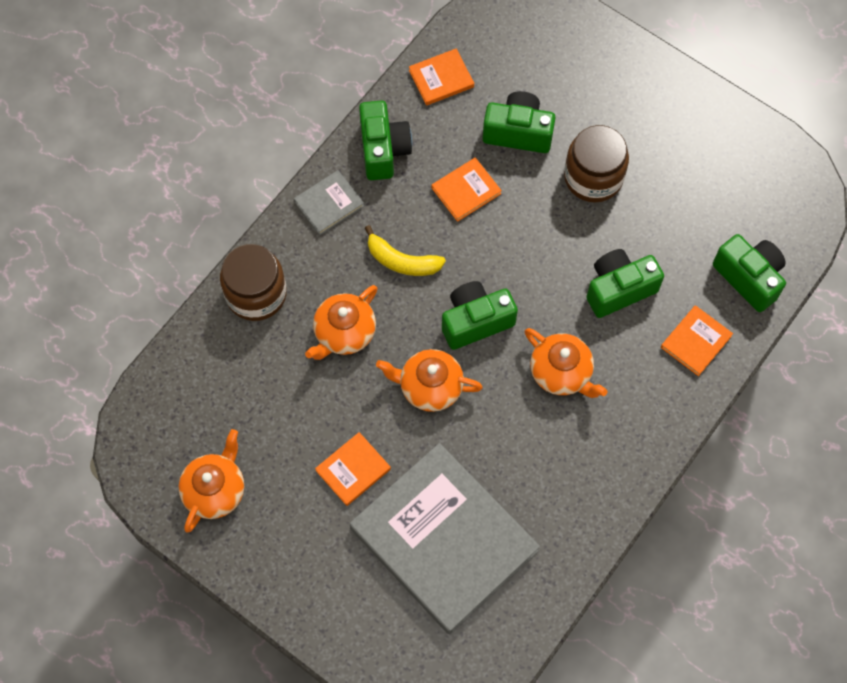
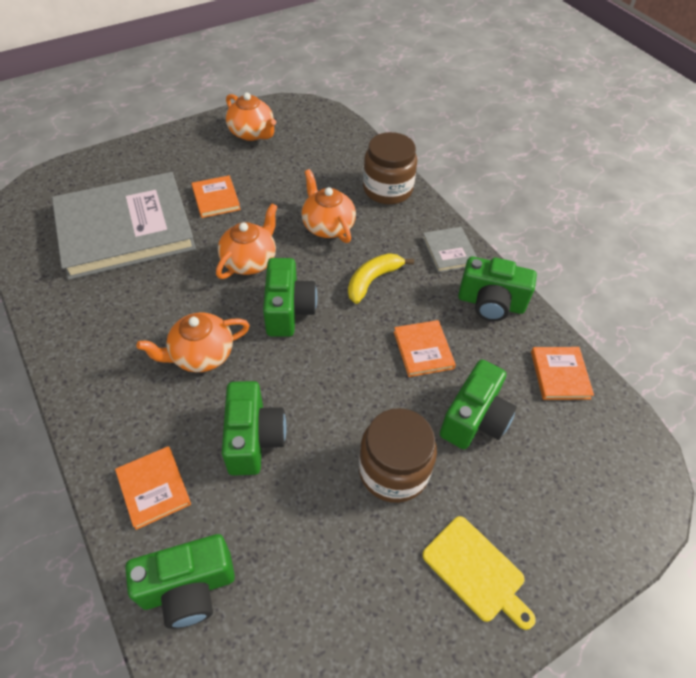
camera: 110 degrees right, 15 degrees down
none -> yellow cutting board [422,516,536,630]

